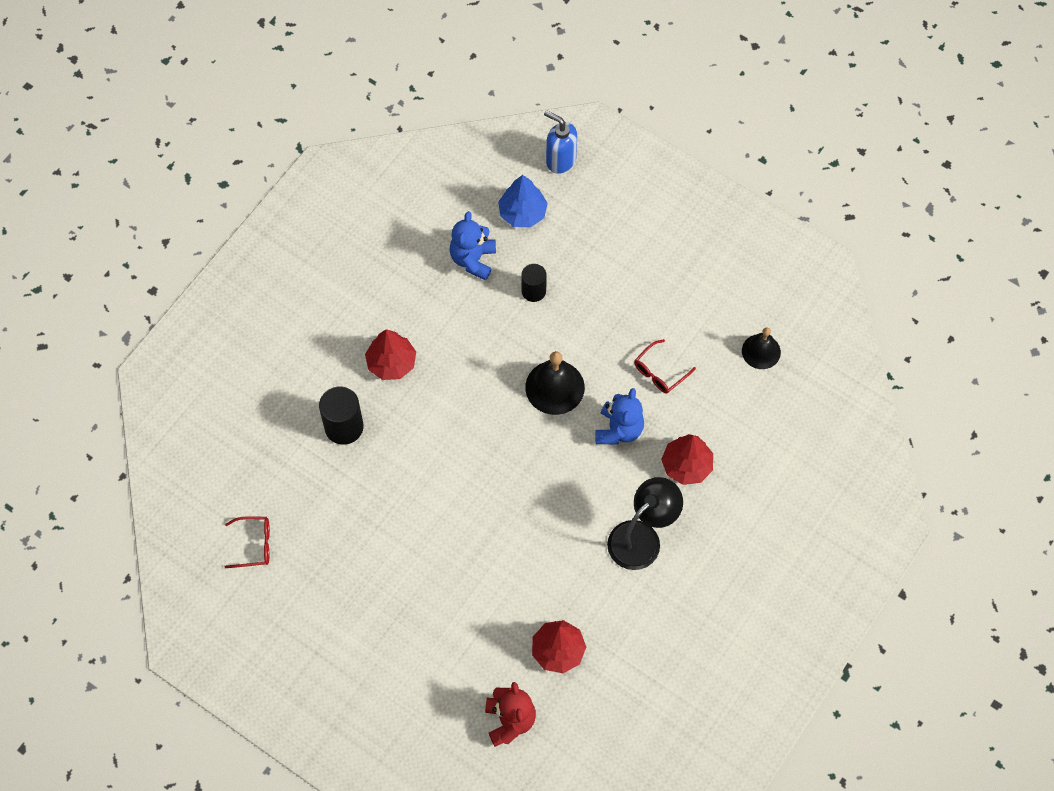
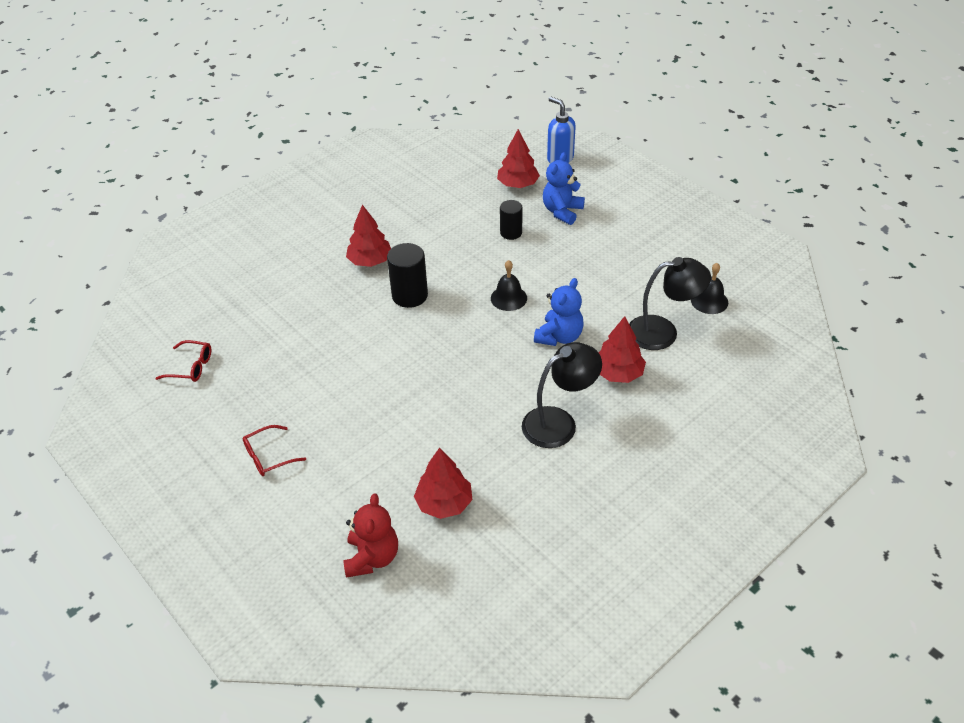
camera: 15 degrees right, 20 degrees down
black cylinder [319,387,364,445] -> black cylinder moved to [387,243,428,308]
blue teddy bear [450,211,496,280] -> blue teddy bear moved to [543,152,585,225]
blue tree [498,175,548,227] -> red tree [497,129,540,188]
black bell [525,351,585,415] -> black bell [491,260,527,311], size x0.66
red glasses [634,339,696,393] -> red glasses moved to [243,425,306,476]
none -> black lamp [629,257,711,350]

